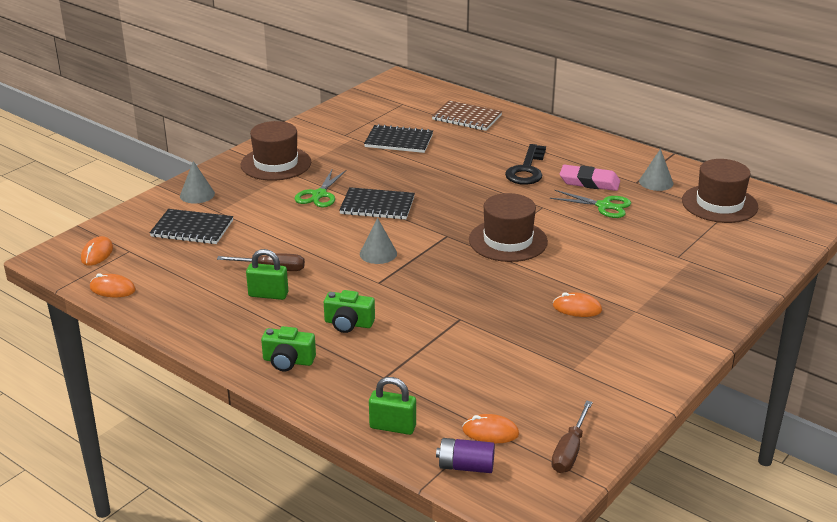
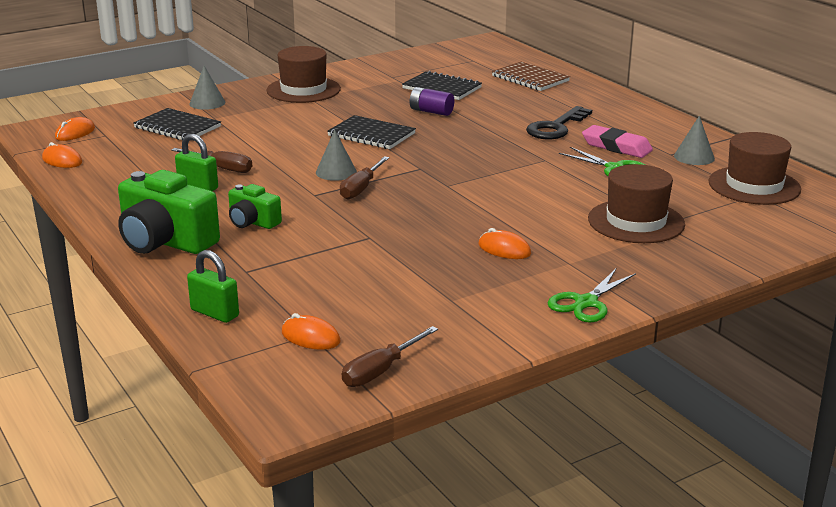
camera: 20 degrees right, 5 degrees down
green camera [261,326,316,371] -> green camera [118,170,220,254], size x1.81
green scissors [295,168,347,207] -> green scissors moved to [548,269,636,323]
purple battery [436,438,495,473] -> purple battery moved to [410,87,454,116]
brown hat [469,193,548,262] -> brown hat moved to [588,164,685,243]
none -> brown screwdriver [340,156,389,200]

